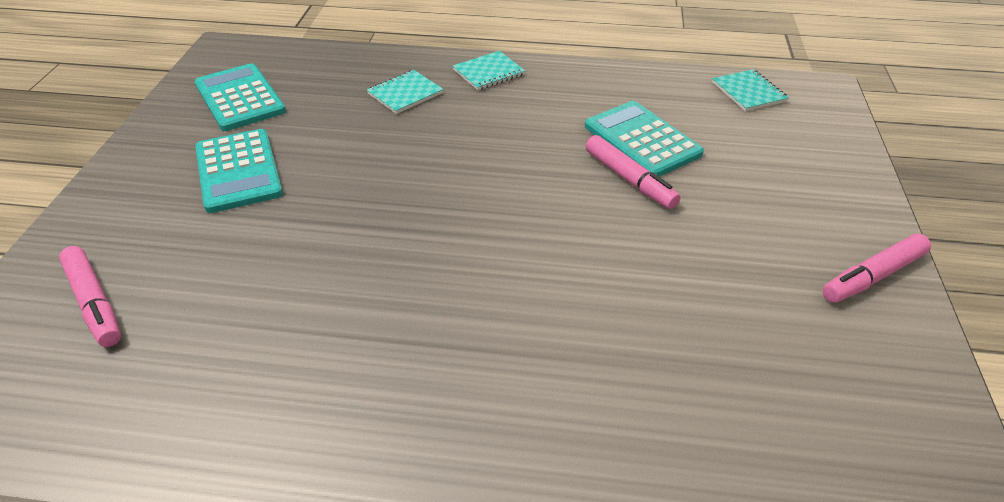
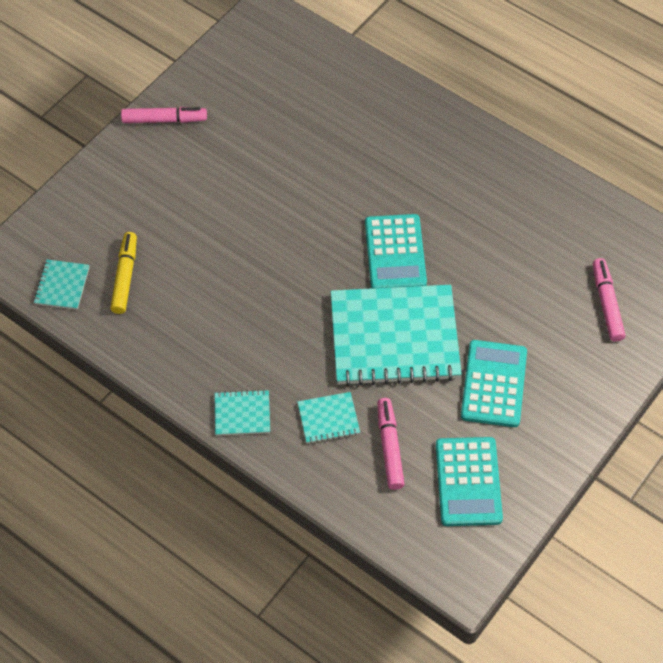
camera: 150 degrees left, 15 degrees up
turquoise calculator [585,101,704,177] -> turquoise calculator moved to [365,214,427,288]
pink marker [586,135,680,209] -> pink marker moved to [377,398,405,490]
none -> yellow marker [110,232,137,314]
none -> turquoise notebook [331,285,462,386]

